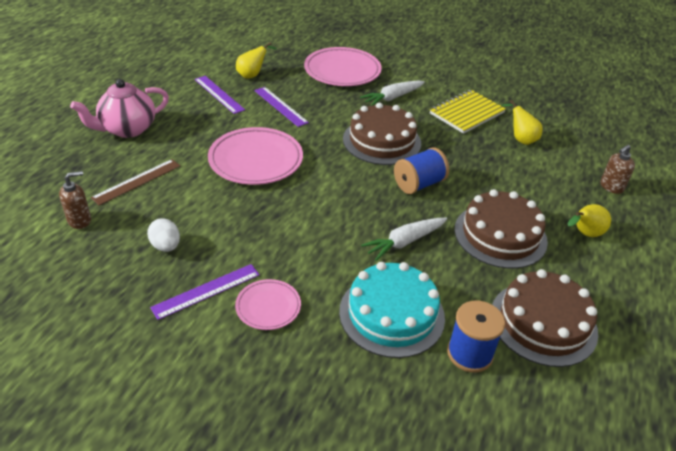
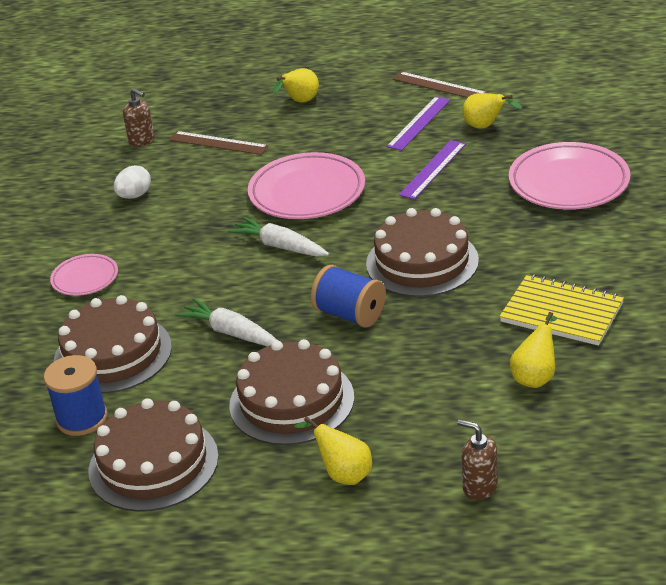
camera: 75 degrees right, 5 degrees down
pink teapot [70,79,169,138] -> yellow pear [273,68,319,103]
purple ruler [150,264,260,320] -> none
turquoise cake [339,262,445,358] -> brown cake [54,295,172,394]
white carrot [360,81,425,106] -> white carrot moved to [227,217,329,257]
none -> brown ruler [393,72,488,98]

